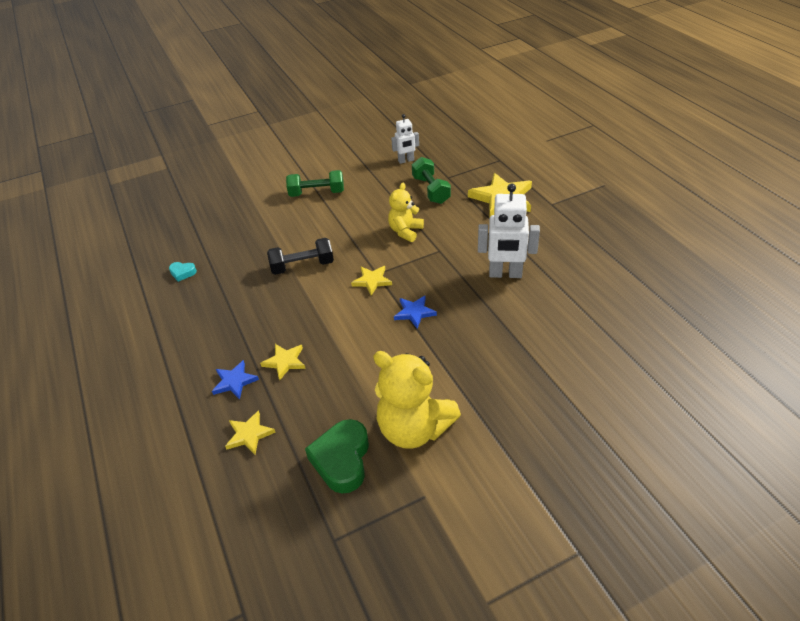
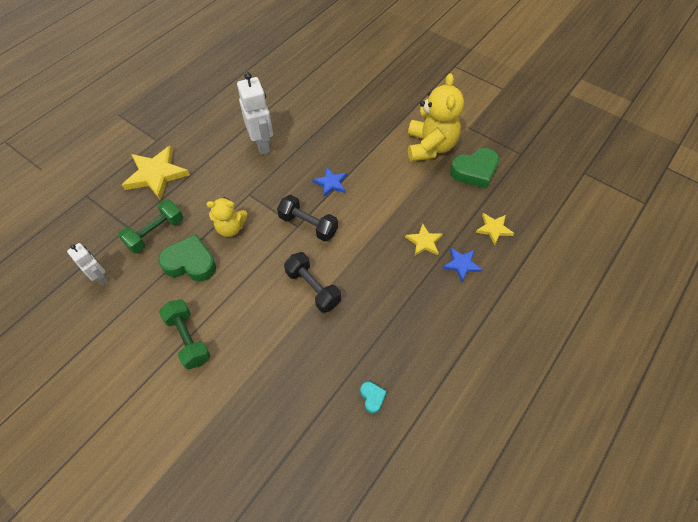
camera: 120 degrees left, 15 degrees up
yellow star [351,266,392,295] -> black dumbbell [277,195,338,242]
none -> green heart [158,234,216,281]

